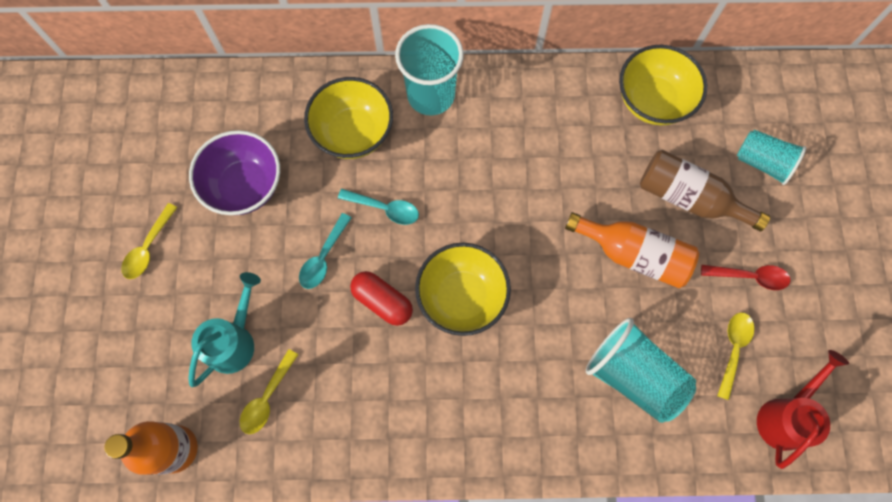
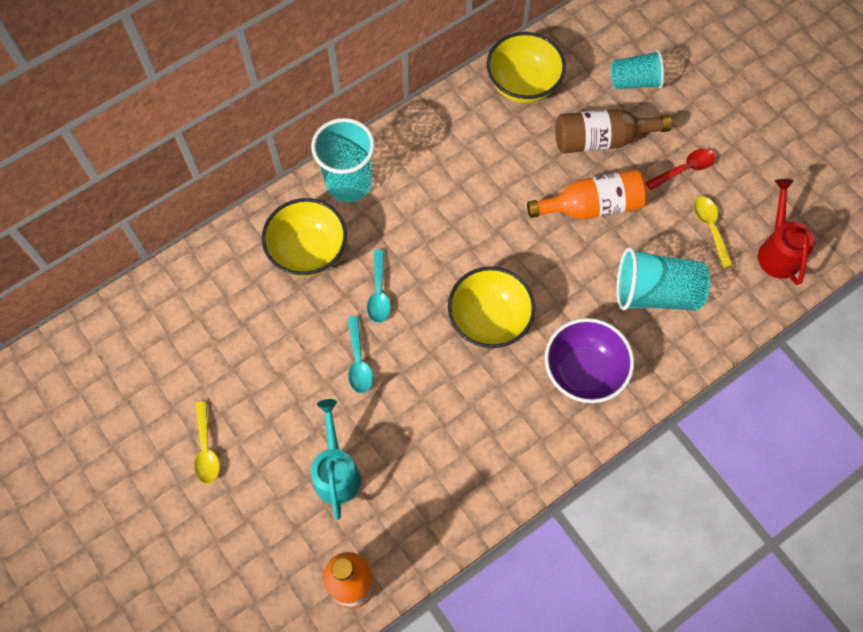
camera: 35 degrees left, 5 degrees down
purple bowl [189,130,280,215] -> purple bowl moved to [545,318,634,403]
yellow spoon [240,349,299,434] -> none
turquoise spoon [338,189,419,225] -> turquoise spoon turned 105 degrees clockwise [367,249,391,323]
red capsule [350,271,413,326] -> none

